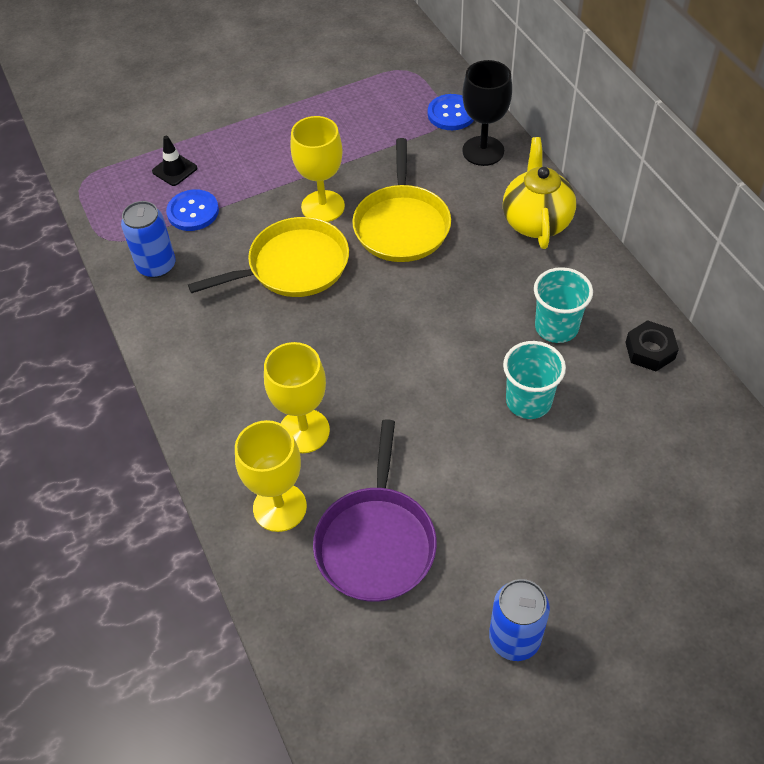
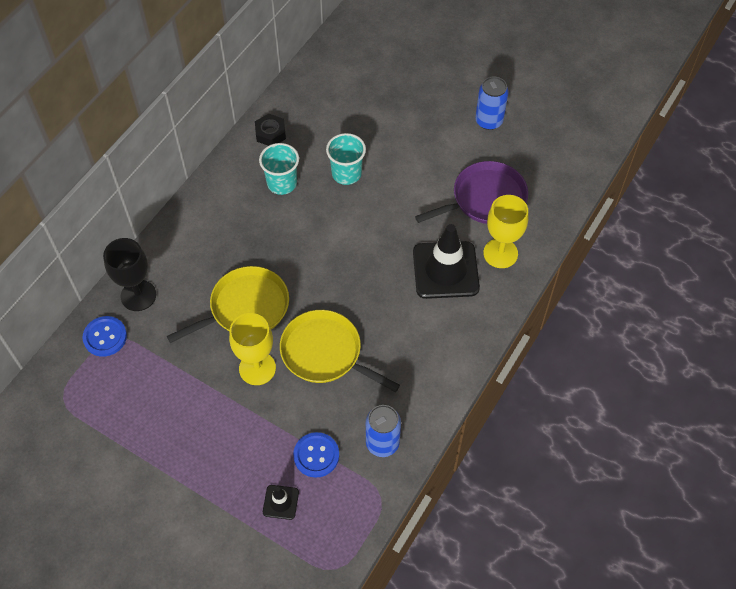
camera: 125 degrees left, 5 degrees up
yellow goblet [264,342,330,453] -> black traffic cone [413,224,480,299]
yellow teapot [503,137,576,249] -> none

